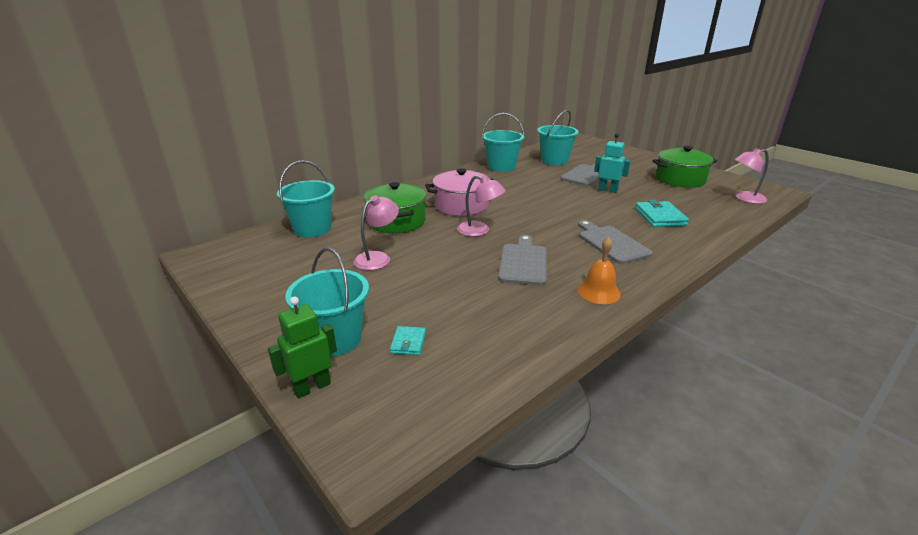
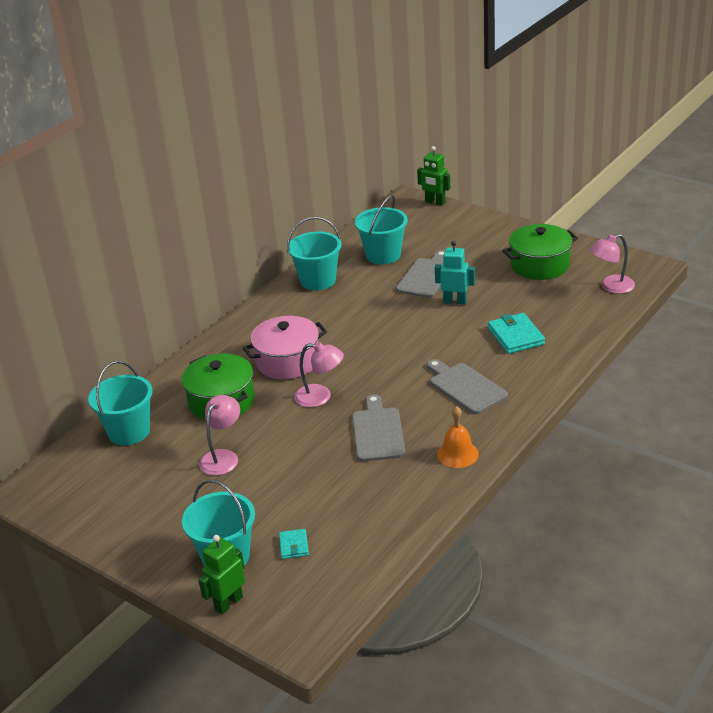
camera: 10 degrees left, 5 degrees up
none -> green robot [417,146,450,206]

